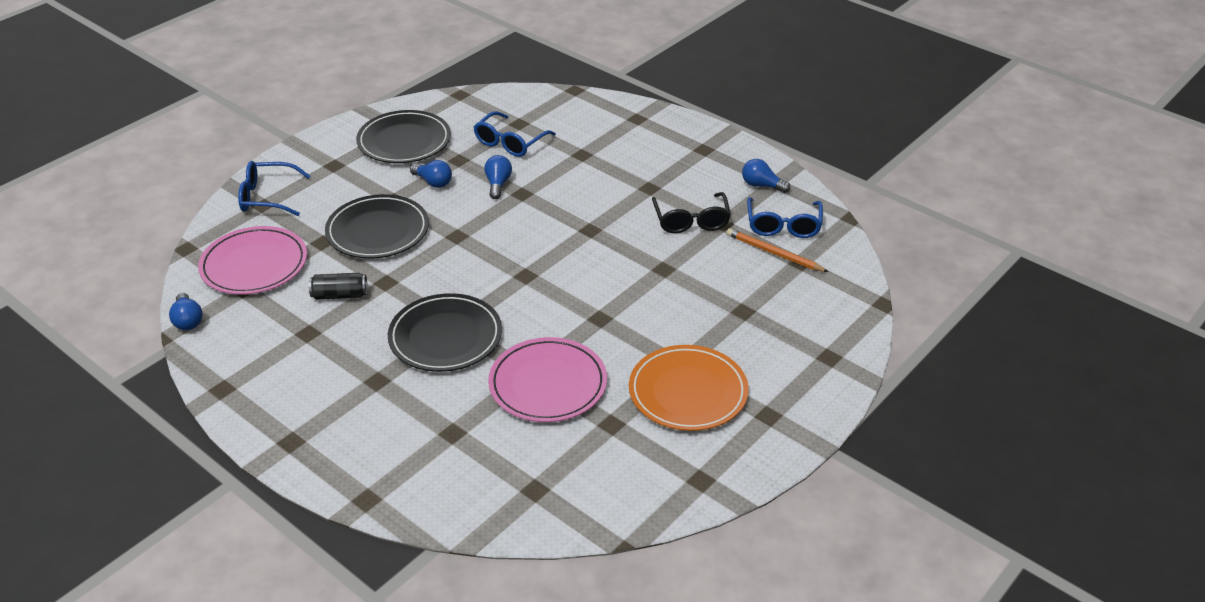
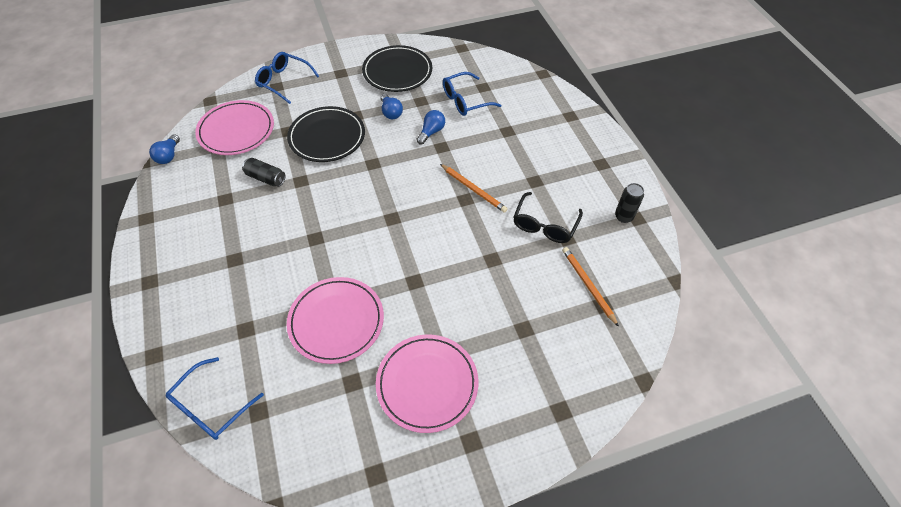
camera: 30 degrees right, 15 degrees up
black plate [388,293,502,372] -> none
orange plate [629,345,749,431] -> pink plate [376,335,478,433]
blue light bulb [742,159,790,193] -> black can [615,183,644,223]
blue glasses [747,197,823,238] -> blue glasses moved to [165,357,264,440]
none -> orange pencil [440,164,508,213]

